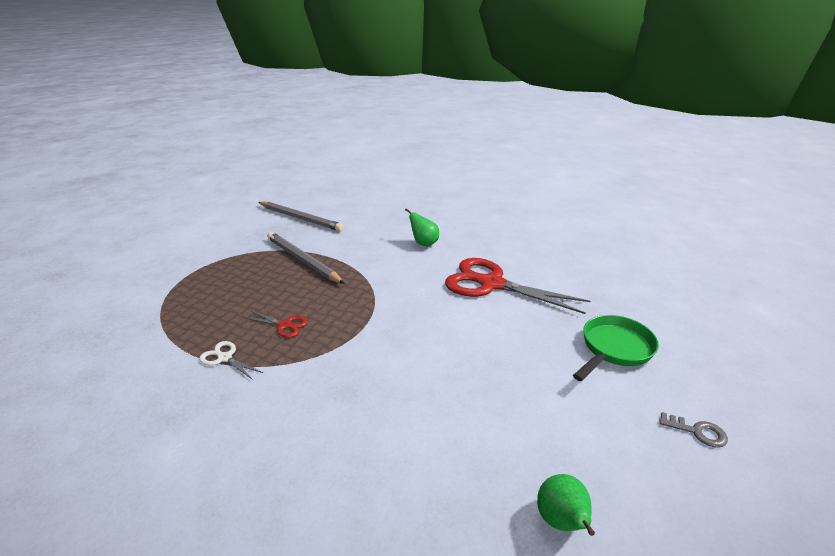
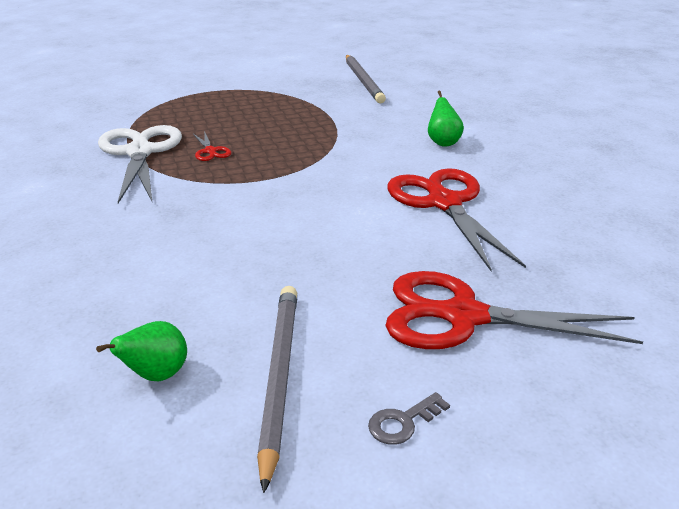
camera: 45 degrees right, 0 degrees up
white scissors [199,341,263,380] -> white scissors [98,125,182,203], size x2.35
grey pencil [267,232,345,284] -> grey pencil moved to [257,286,297,493]
green pan [573,315,659,381] -> red scissors [385,271,643,349]
grey key [659,412,728,448] -> grey key turned 75 degrees clockwise [368,392,450,445]

